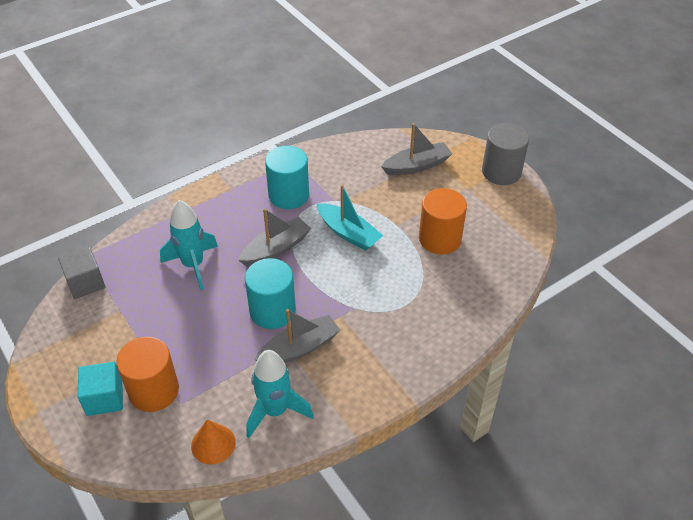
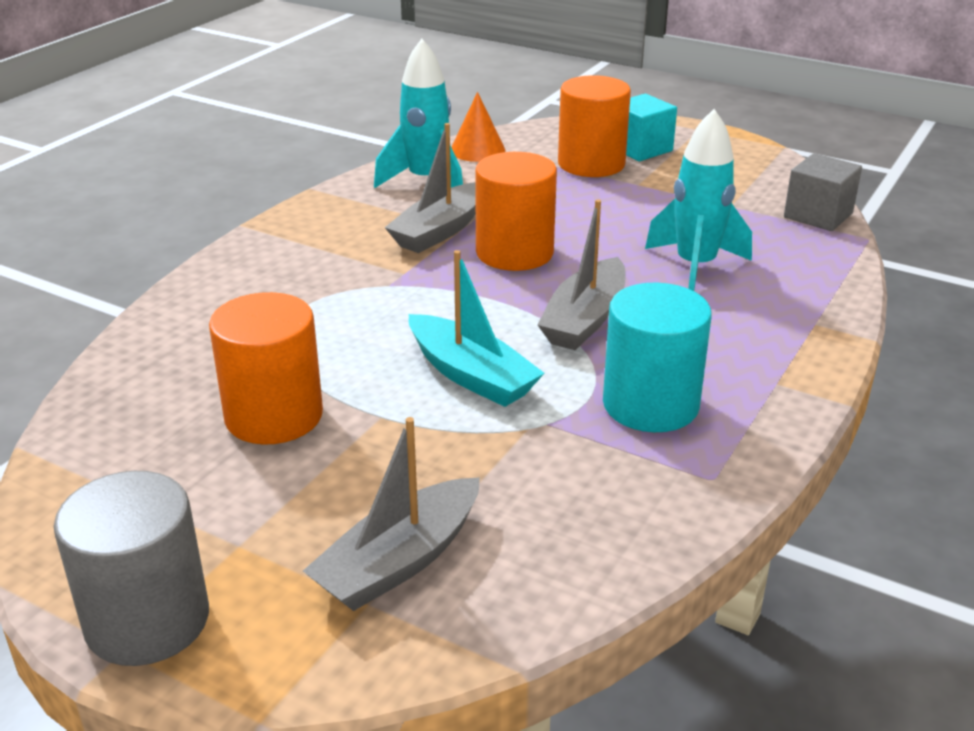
camera: 155 degrees right, 15 degrees down
turquoise cylinder [245,258,296,329] -> orange cylinder [475,152,557,271]
turquoise boat [316,185,383,250] -> turquoise boat turned 150 degrees counterclockwise [409,250,544,407]

